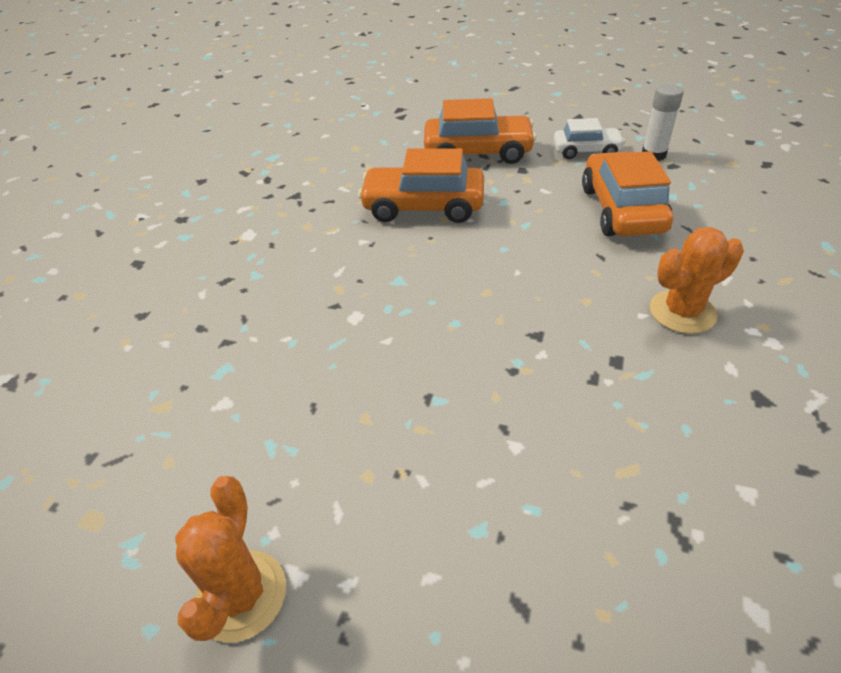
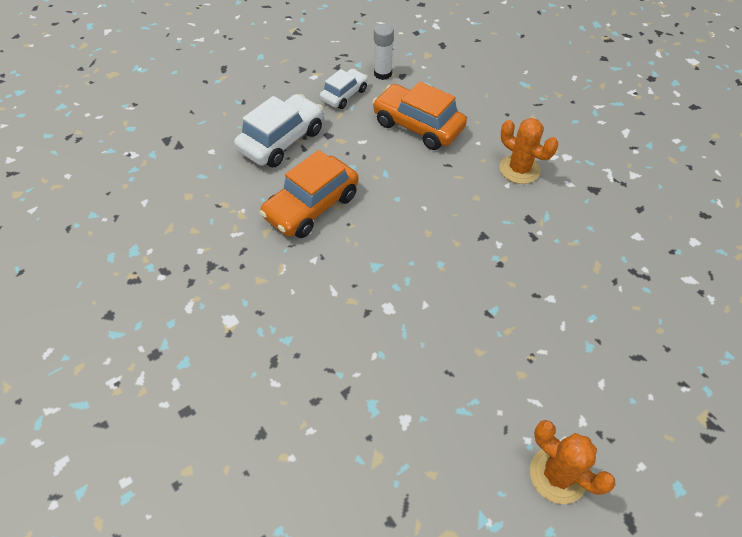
camera: 55 degrees left, 10 degrees up
orange car [424,98,537,164] -> white car [234,94,323,167]
orange cactus [650,227,744,334] -> orange cactus turned 60 degrees counterclockwise [500,118,558,184]

